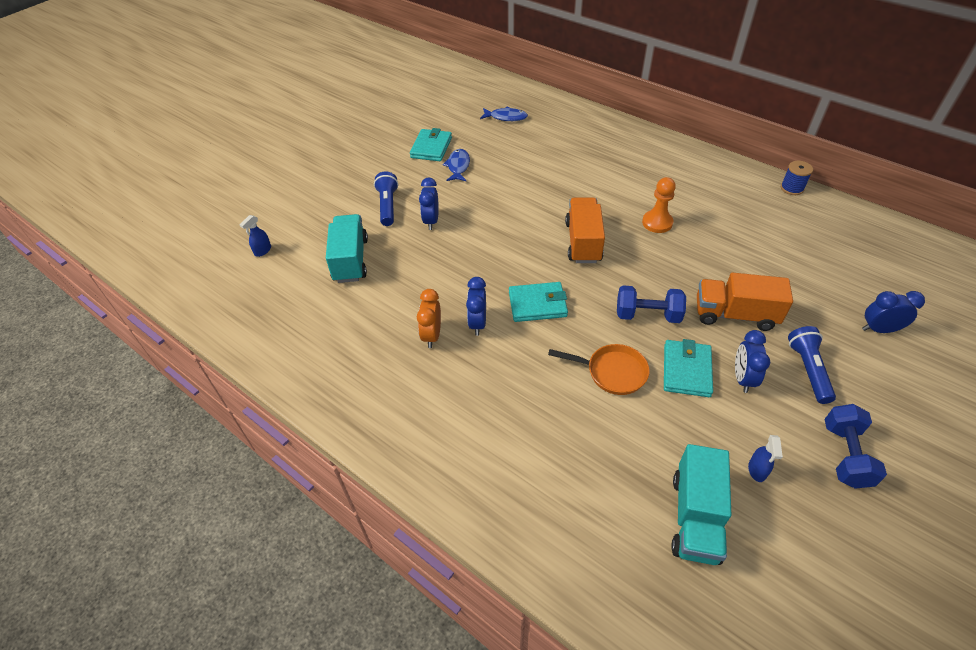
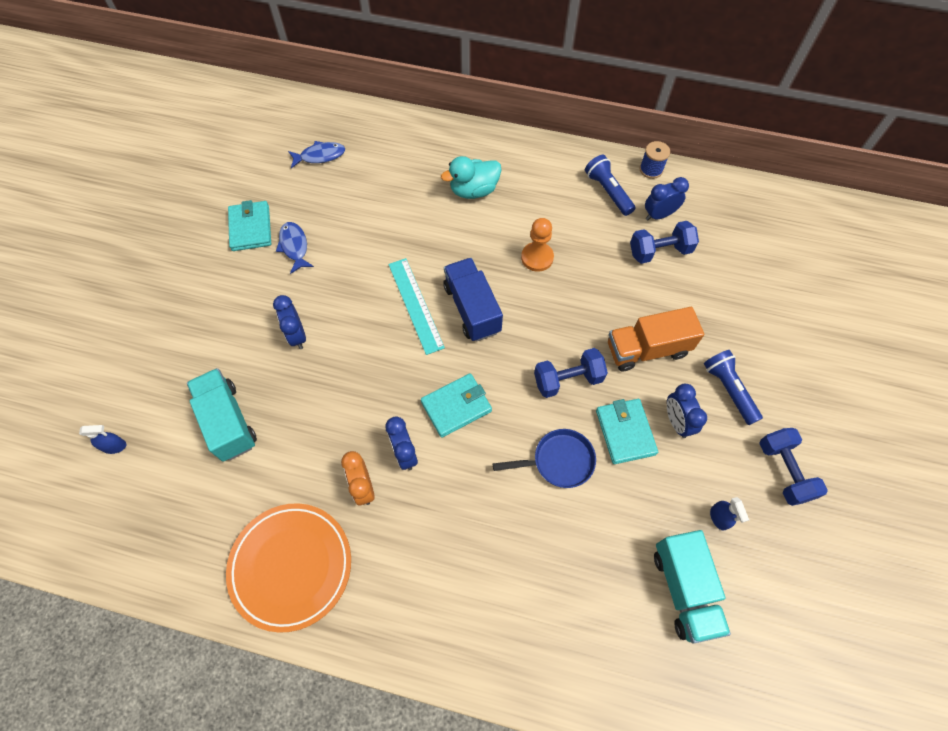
camera: 25 degrees left, 15 degrees up
blue spray bottle [239,215,271,257] -> blue spray bottle turned 105 degrees counterclockwise [79,425,126,454]
blue flashlight [374,172,398,226] -> blue flashlight moved to [585,155,635,216]
orange pan [548,344,649,395] -> blue pan [493,429,596,488]
orange truck [565,198,605,263] -> blue truck [443,258,503,342]
blue clock [862,291,925,333] -> blue clock moved to [645,177,689,220]
none -> orange plate [226,503,351,633]
none -> turquoise ruler [388,258,445,355]
none -> turquoise duck [441,156,501,199]
none -> blue dumbbell [630,221,699,264]

